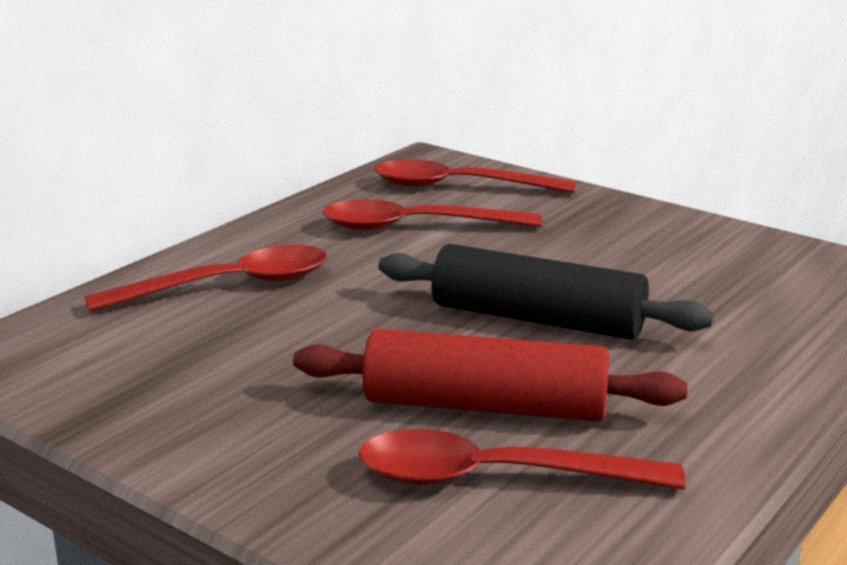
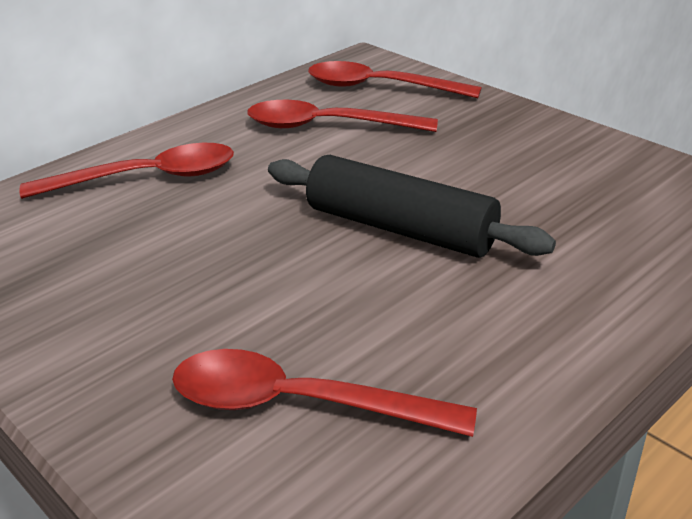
camera: 10 degrees right, 10 degrees up
red rolling pin [293,329,688,421] -> none

